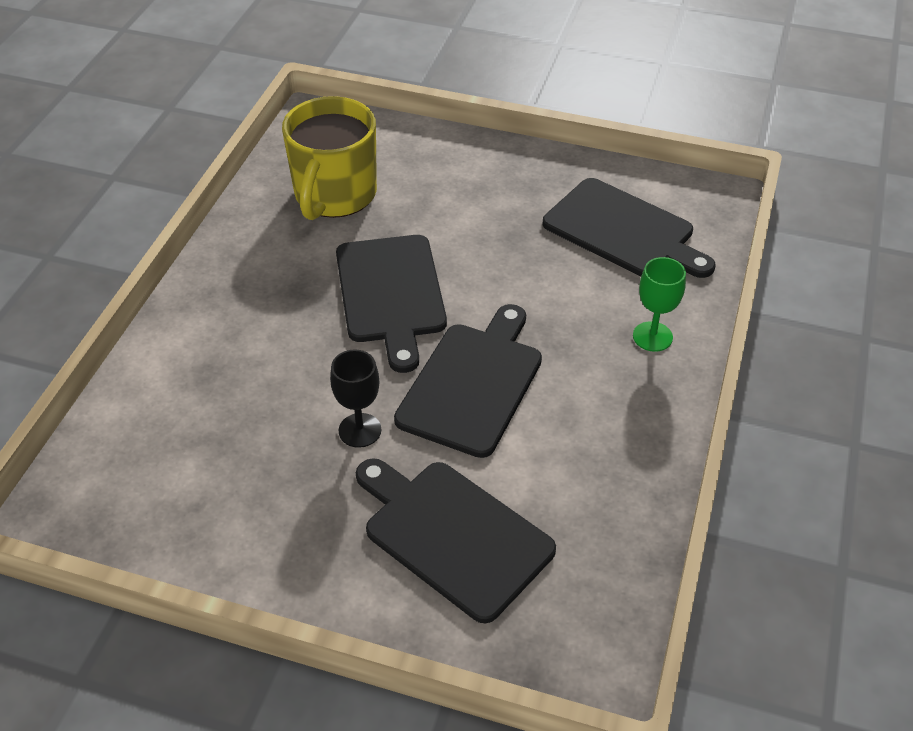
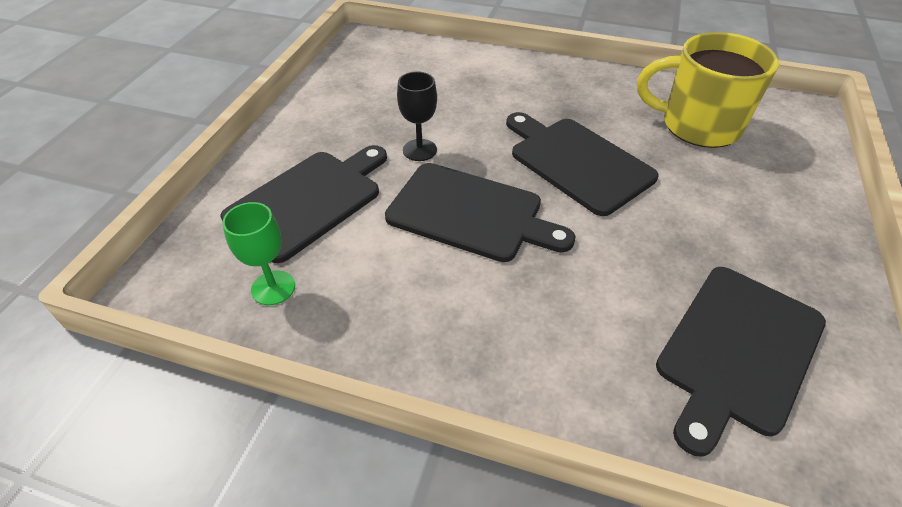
camera: 90 degrees right, 0 degrees up
black cutting board [336,235,447,373] -> black cutting board turned 60 degrees clockwise [506,112,659,216]
green goblet [633,257,686,352] -> green goblet moved to [222,202,295,305]

